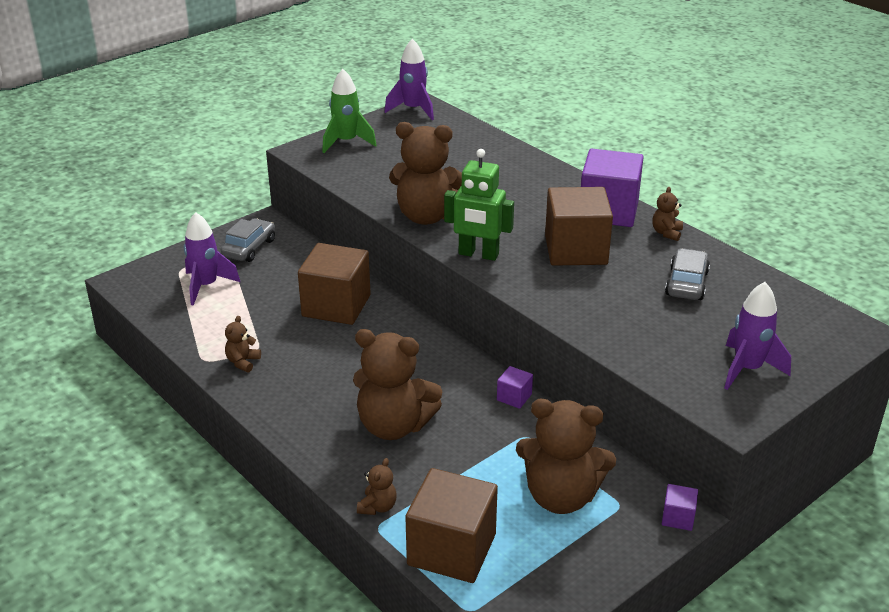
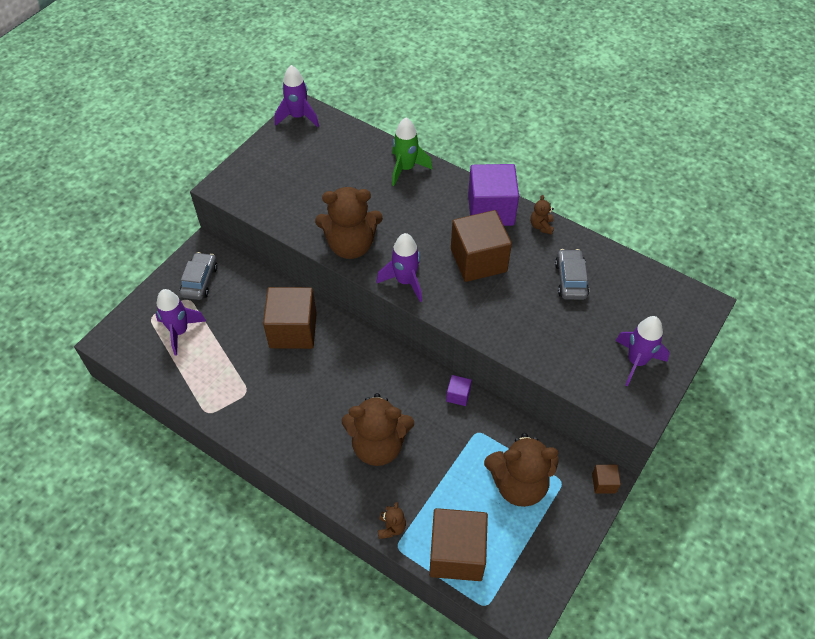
camera: 15 degrees left, 20 degrees up
brown teddy bear [225,316,261,372] -> none
green rocket [322,69,377,153] -> green rocket moved to [392,118,433,186]
green robot [444,149,514,261] -> purple rocket [376,233,422,302]
purple cube [662,484,698,531] -> brown cube [592,465,621,494]

